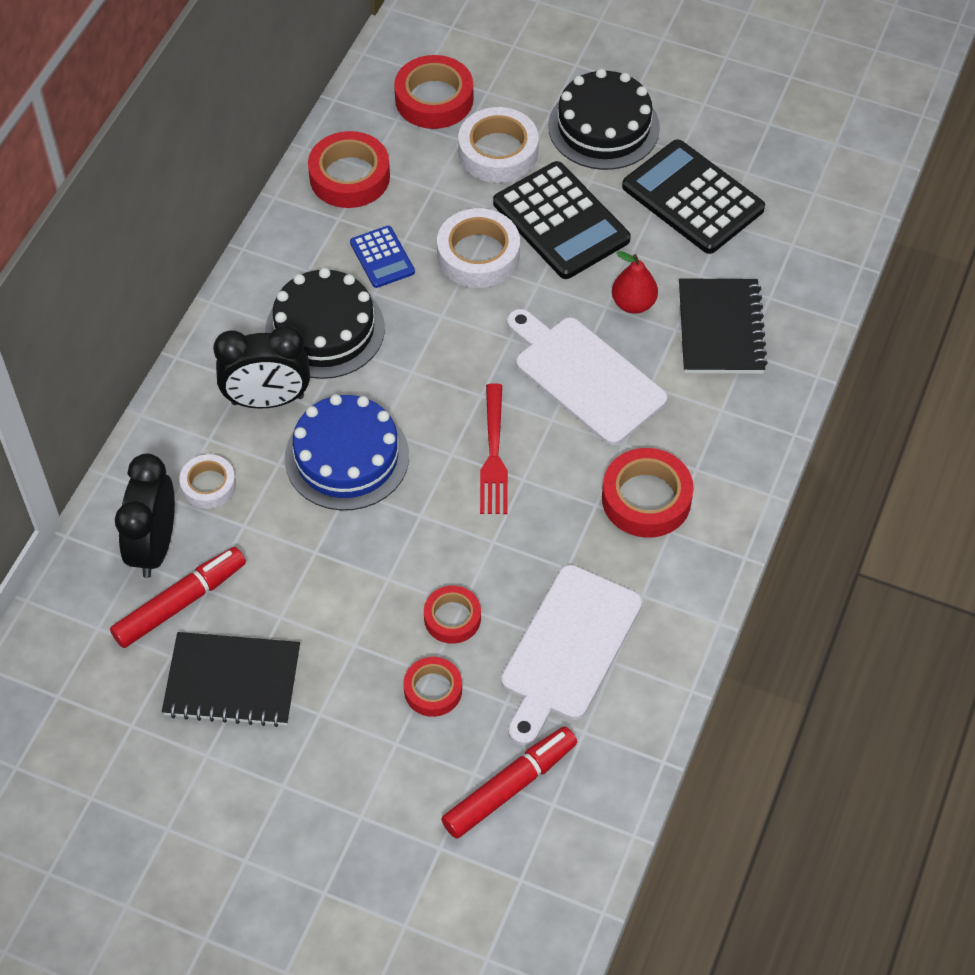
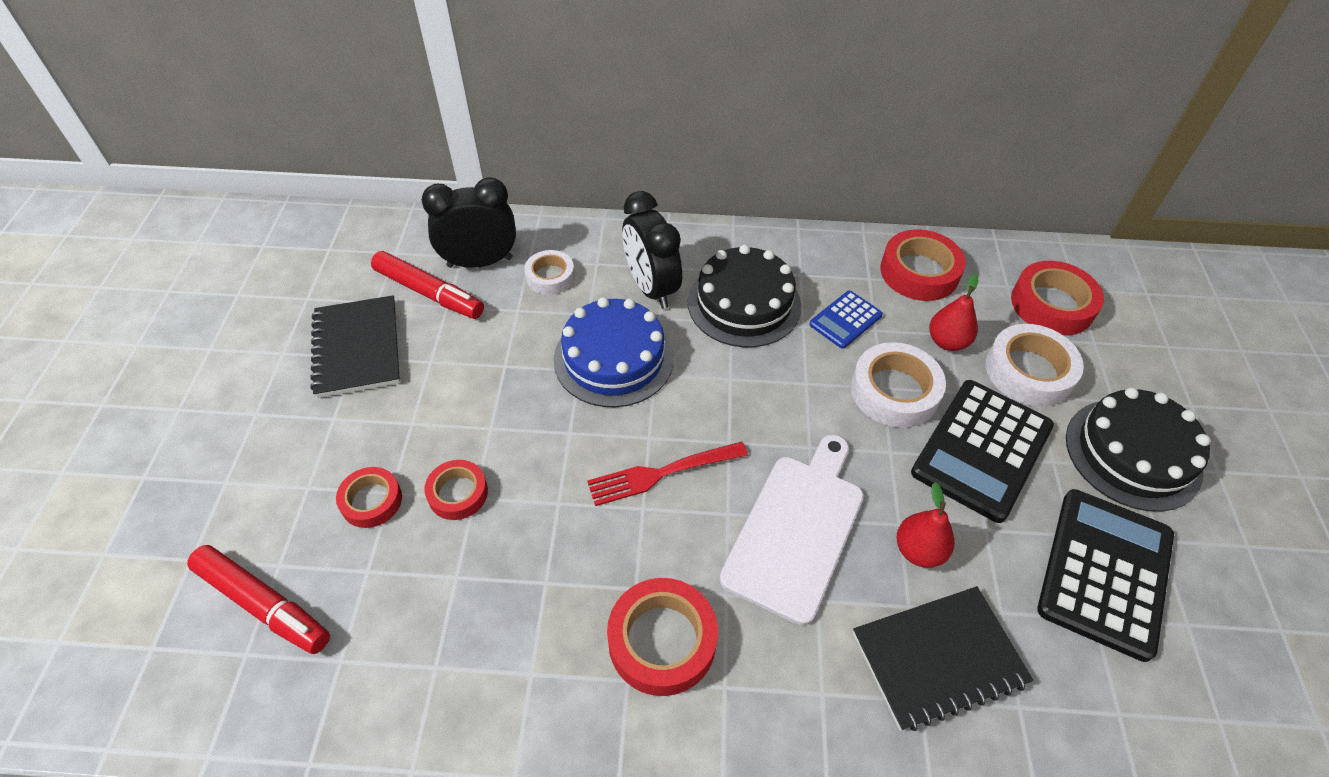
camera: 70 degrees right, 5 degrees down
white cutting board [501,565,642,745] -> none
none -> red pear [929,274,978,351]

